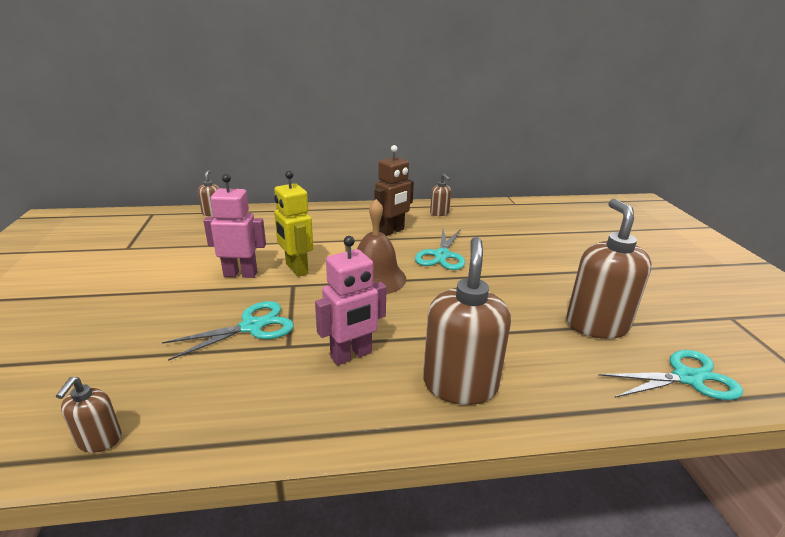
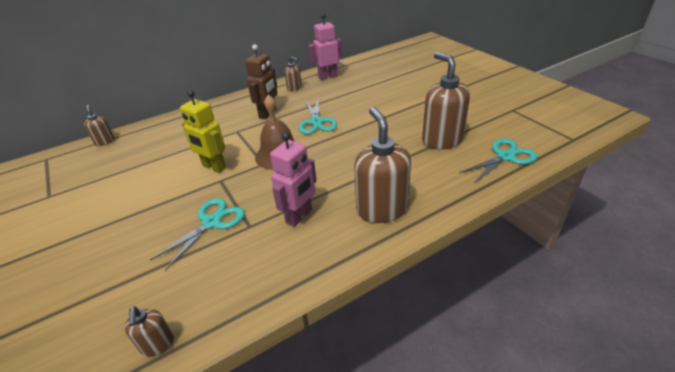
camera: 20 degrees left, 10 degrees up
pink robot [203,174,266,278] -> pink robot moved to [308,13,342,81]

